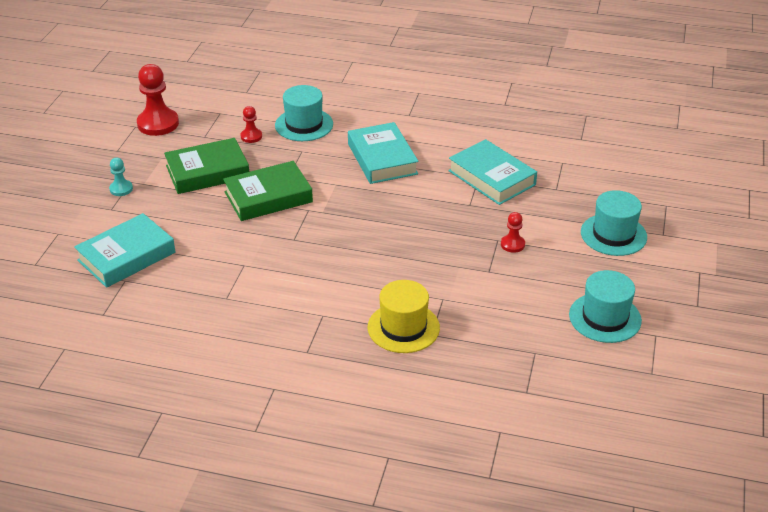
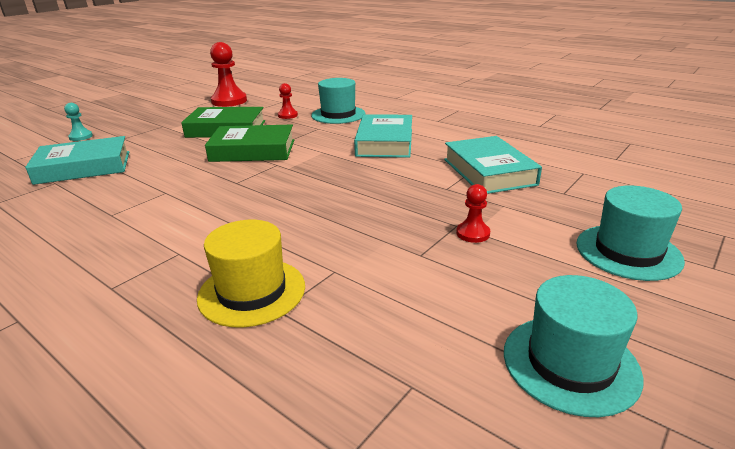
camera: 25 degrees right, 10 degrees down
turquoise pawn [109,158,133,196] -> turquoise pawn moved to [64,103,93,141]

